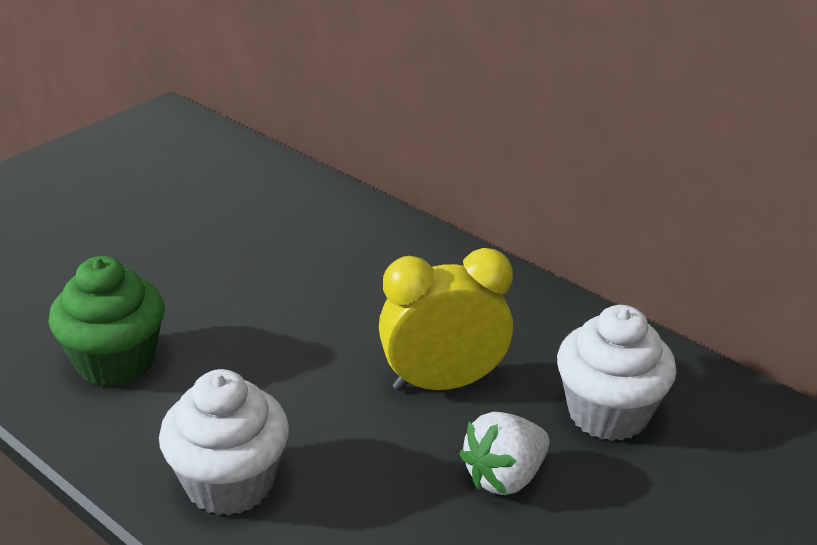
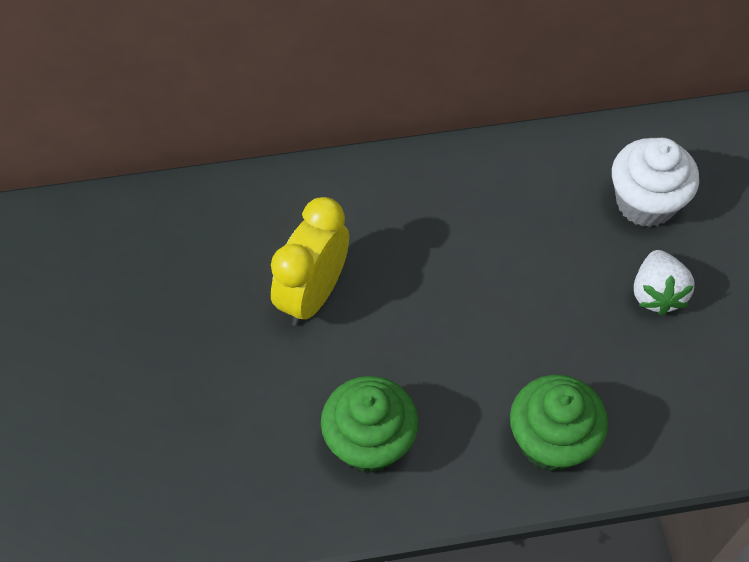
camera: 50 degrees left, 25 degrees up
white cupcake [159,369,289,516] -> green cupcake [510,375,608,472]
yellow clock [379,248,513,391] -> yellow clock moved to [271,197,349,326]

